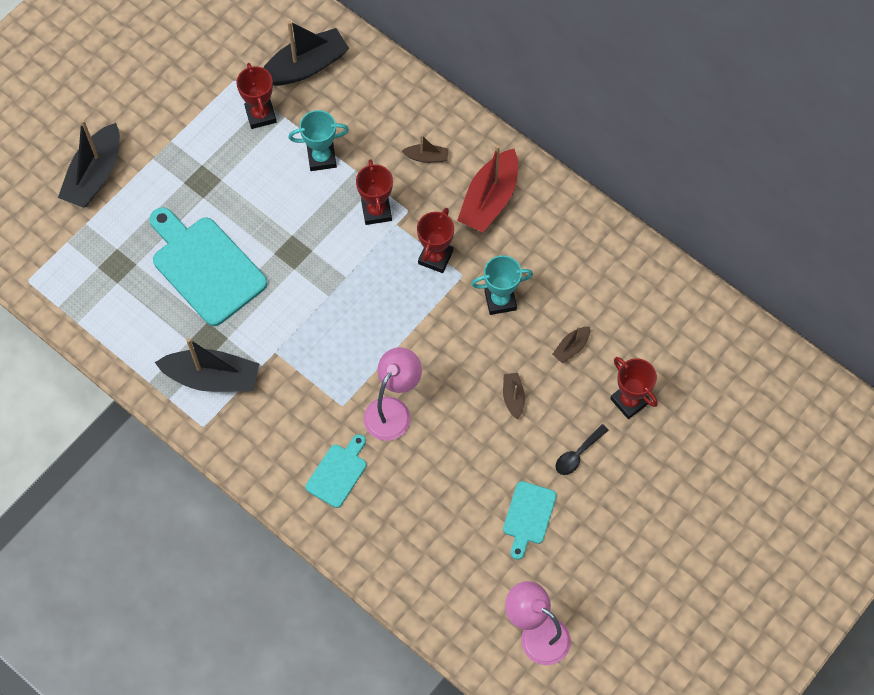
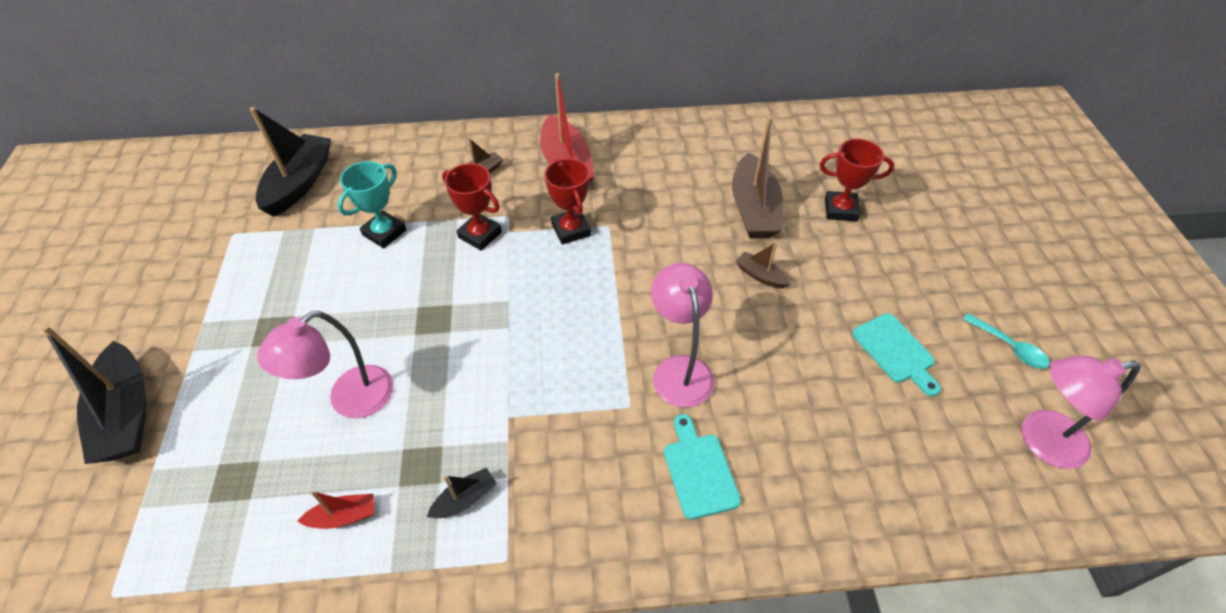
camera: 45 degrees left, 15 degrees down
turquoise cutting board [149,207,267,326] -> pink lamp [257,311,393,418]
black boat [155,338,259,392] -> black boat [427,468,497,518], size x0.48
red trophy [236,63,277,129] -> none
turquoise trophy [471,255,533,315] -> none
brown boat [552,326,590,364] -> brown boat [732,116,783,239], size x2.10
black spoon [556,424,609,475] -> none
none -> red boat [298,491,374,529]
none -> turquoise spoon [963,313,1050,369]

